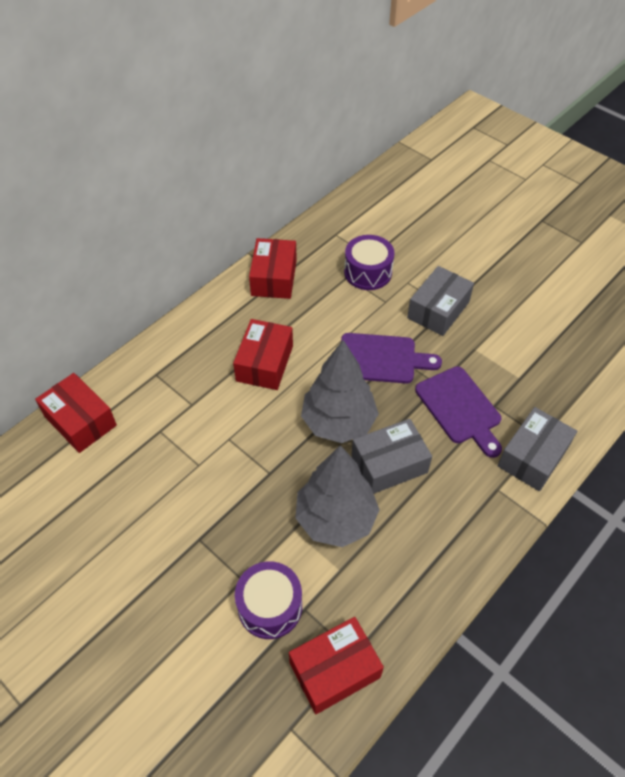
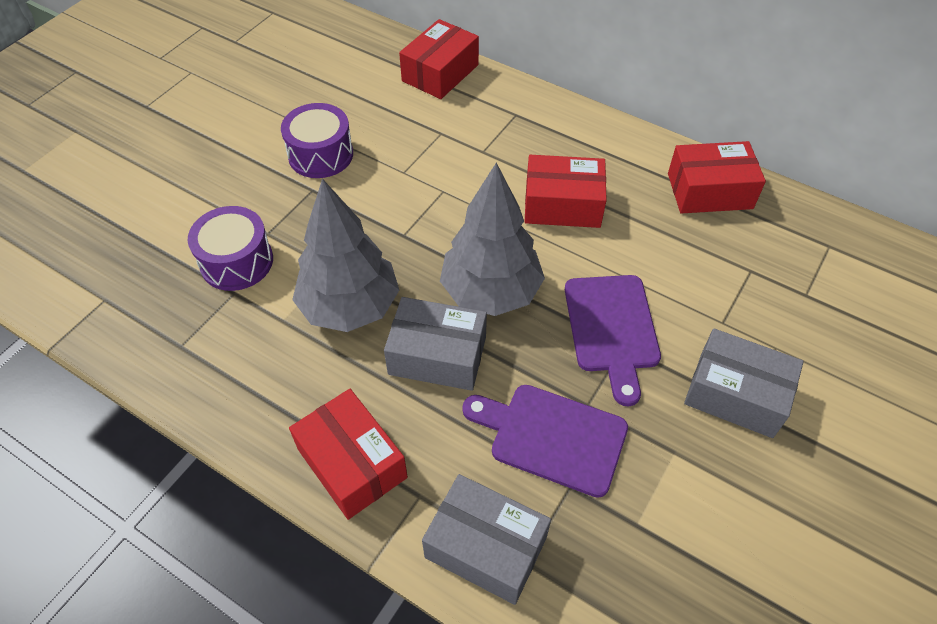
camera: 80 degrees right, 0 degrees up
red box [289,617,384,715] -> red box moved to [289,389,408,520]
purple drum [344,235,394,290] -> purple drum moved to [281,103,353,178]
grey box [351,419,432,494] -> grey box turned 45 degrees counterclockwise [384,297,487,391]
purple cutting board [415,366,502,458] -> purple cutting board turned 60 degrees clockwise [462,385,628,498]

